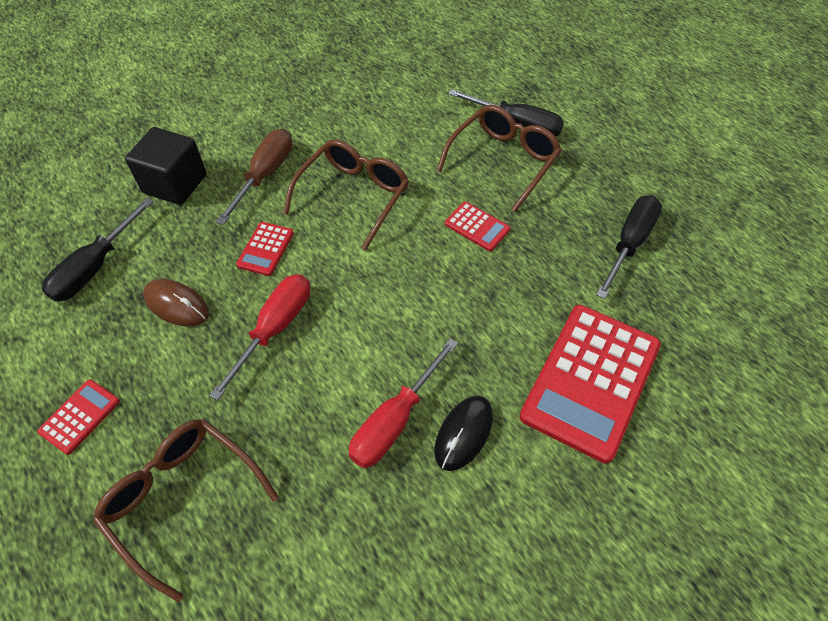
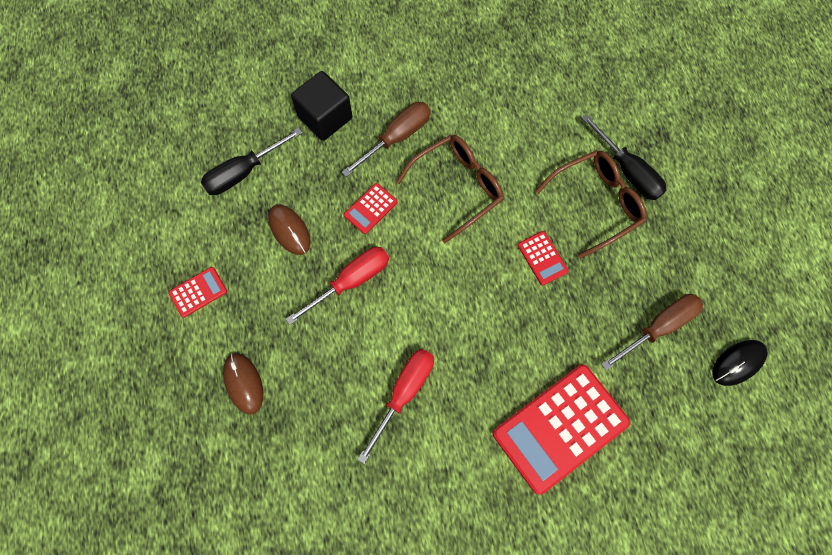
camera: 25 degrees right, 15 degrees up
brown glasses [93,419,279,602] -> brown mouse [223,353,263,414]
red screwdriver [349,338,458,468] -> red screwdriver turned 150 degrees clockwise [357,349,434,464]
black mouse [434,395,493,471] -> black mouse moved to [712,340,768,386]
black screwdriver [596,195,662,299] -> brown screwdriver [601,294,703,371]

